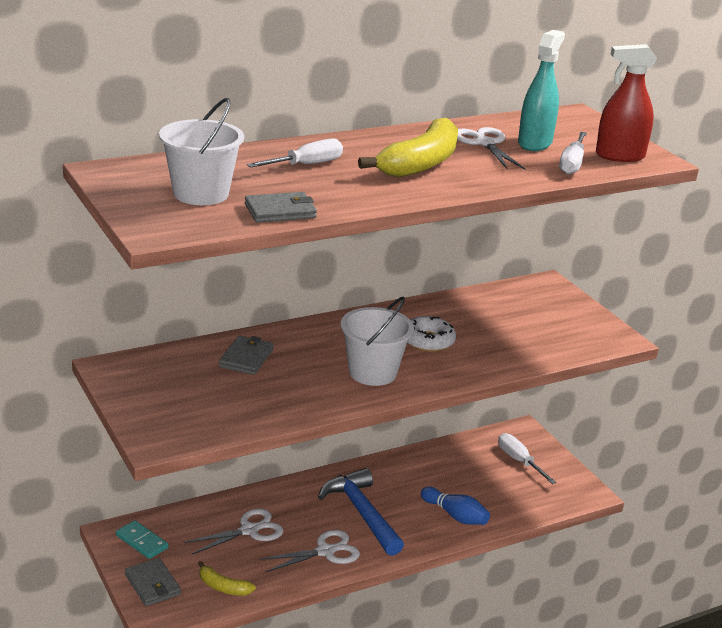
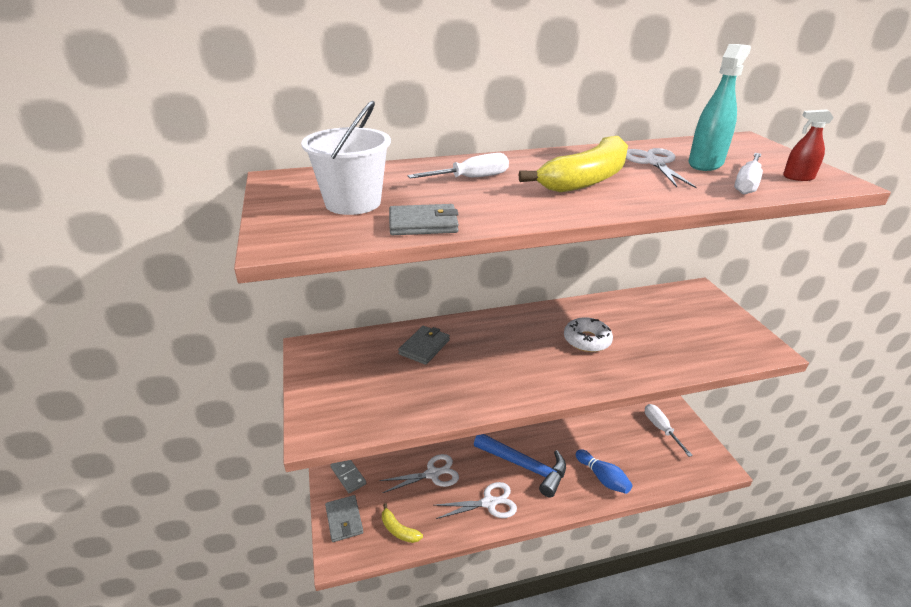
camera: 15 degrees right, 5 degrees up
turquoise domino [116,520,169,559] -> grey domino [330,460,366,493]
blue hammer [318,468,404,556] -> blue hammer turned 135 degrees clockwise [474,434,566,498]
white bucket [341,297,414,386] -> none
red spray bottle [596,44,657,162] -> red spray bottle [783,109,834,181], size x0.57

